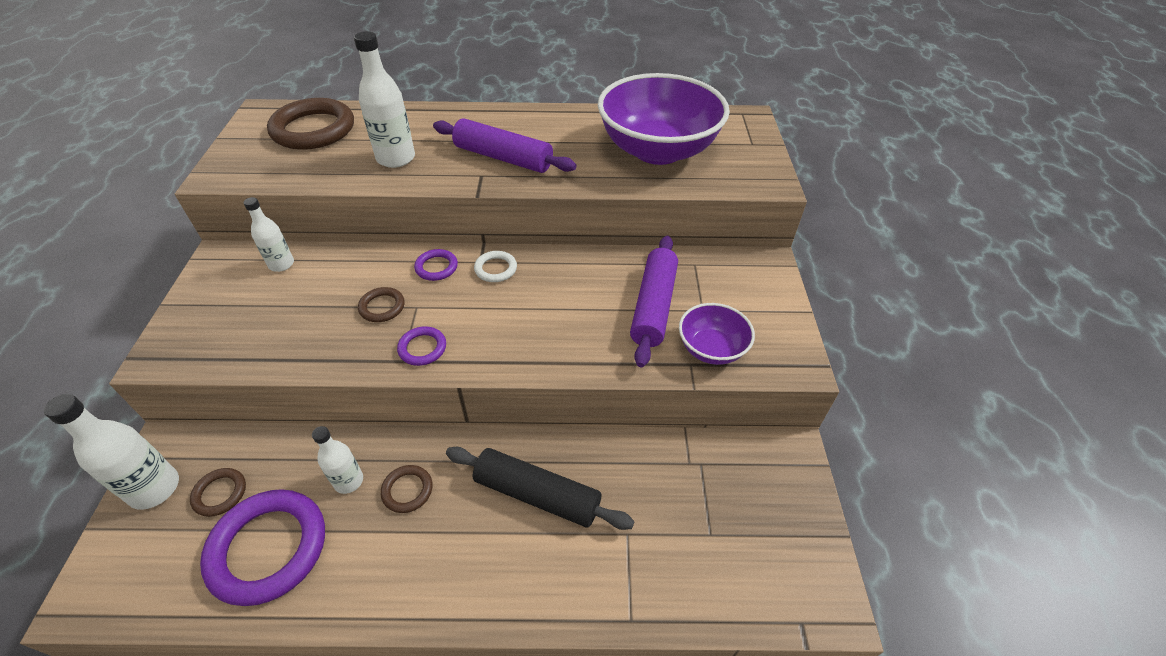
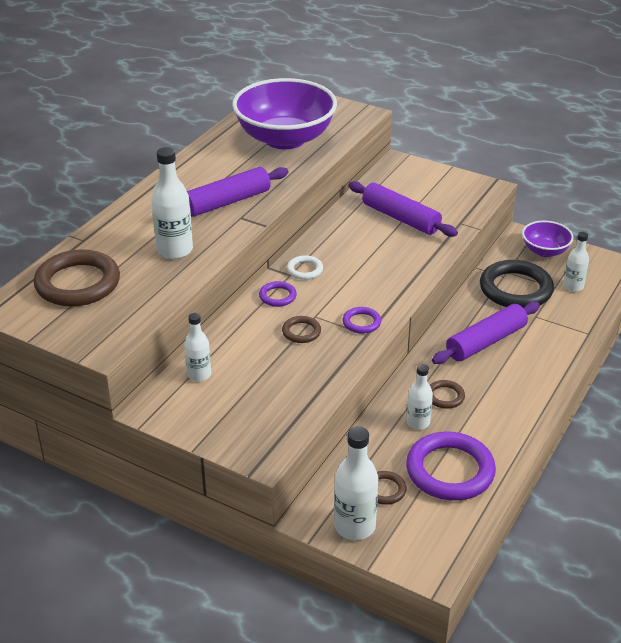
camera: 60 degrees left, 10 degrees down
black rolling pin [446,447,634,530] -> purple rolling pin [432,302,540,364]
purple bowl [679,303,755,365] -> purple bowl moved to [522,221,574,257]
none -> black ring [480,260,554,308]
none -> white bottle [564,232,589,292]

